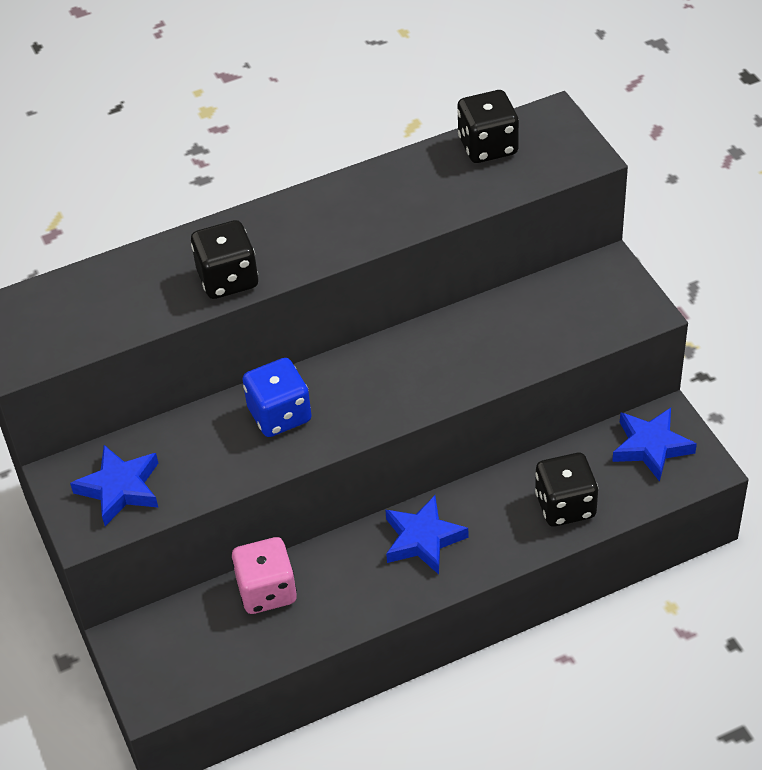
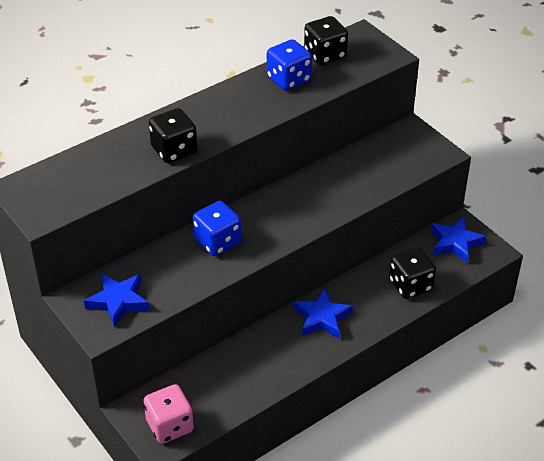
camera: 15 degrees left, 5 degrees down
pink dice [232,537,297,614] -> pink dice moved to [143,384,194,444]
none -> blue dice [267,39,312,91]

